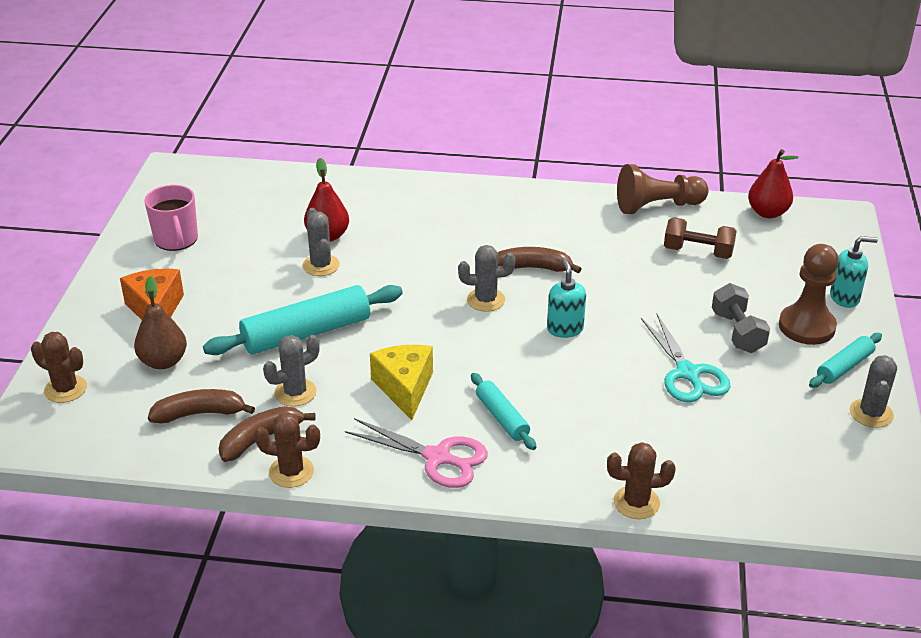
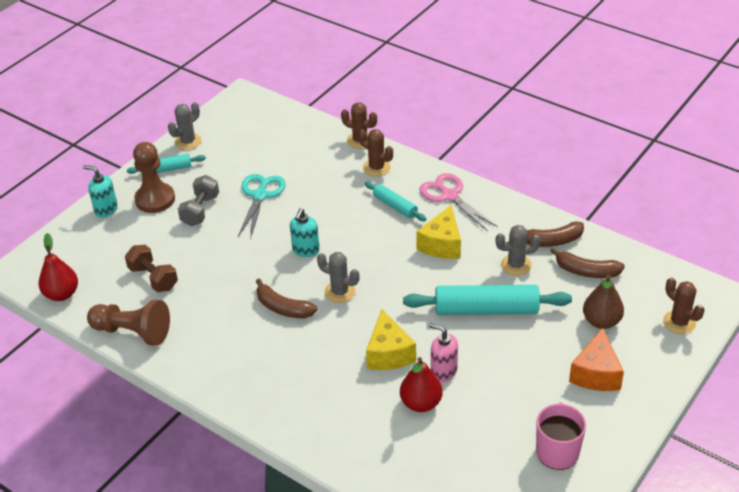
camera: 150 degrees left, 5 degrees up
brown cactus [254,412,320,488] -> brown cactus moved to [359,129,393,177]
grey cactus [302,208,340,276] -> pink soap dispenser [429,323,458,382]
turquoise rolling pin [471,373,536,450] -> turquoise rolling pin turned 45 degrees counterclockwise [365,182,426,221]
none -> yellow cheese [366,309,416,370]

